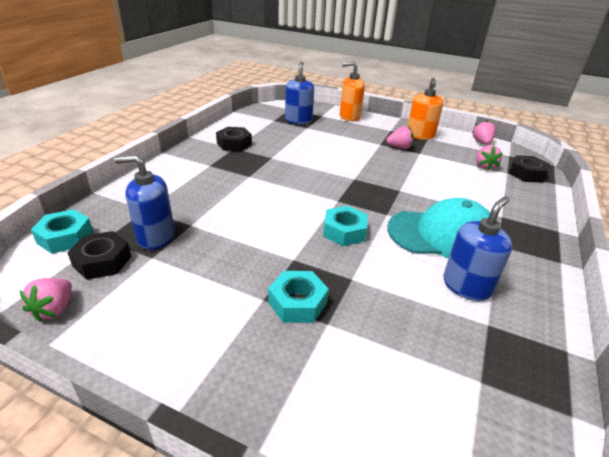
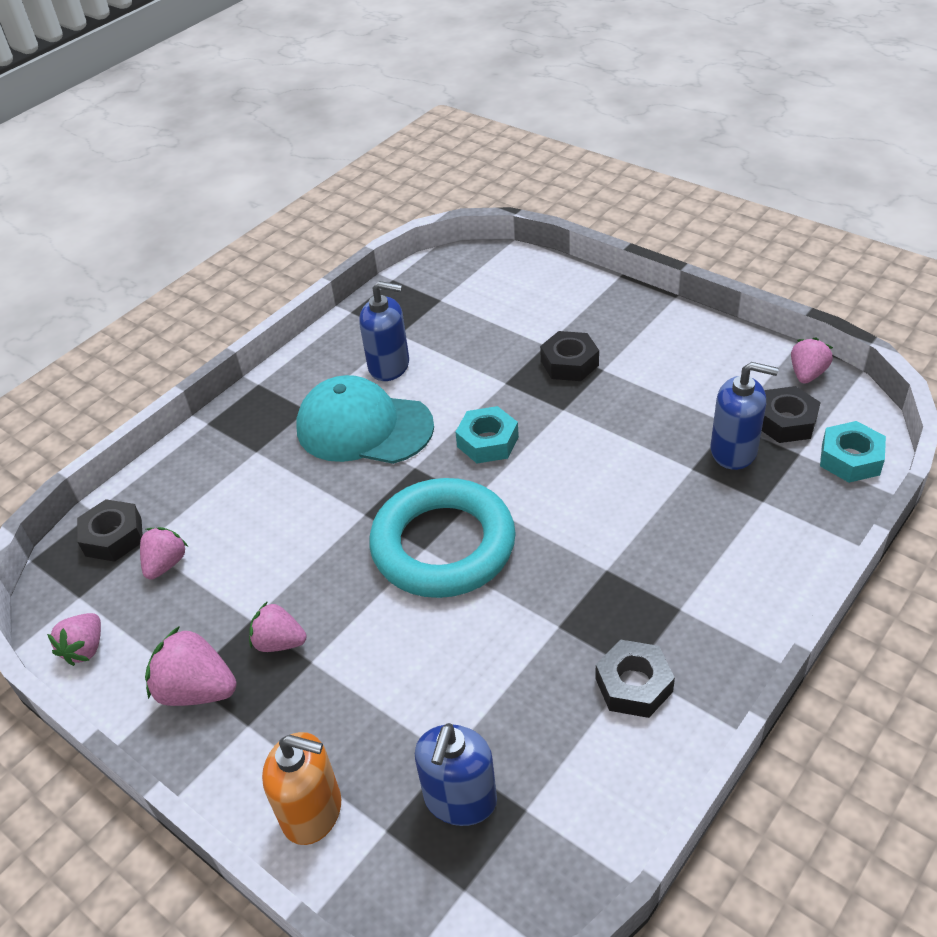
camera: 160 degrees left, 10 degrees up
turquoise nut [268,271,329,323] -> black nut [540,331,599,381]
orange soap dispenser [407,78,443,140] -> pink strawberry [145,626,236,706]
blue soap dispenser [443,196,512,301] -> blue soap dispenser turned 135 degrees counterclockwise [359,281,409,381]
none -> turquoise ring [369,478,516,598]

